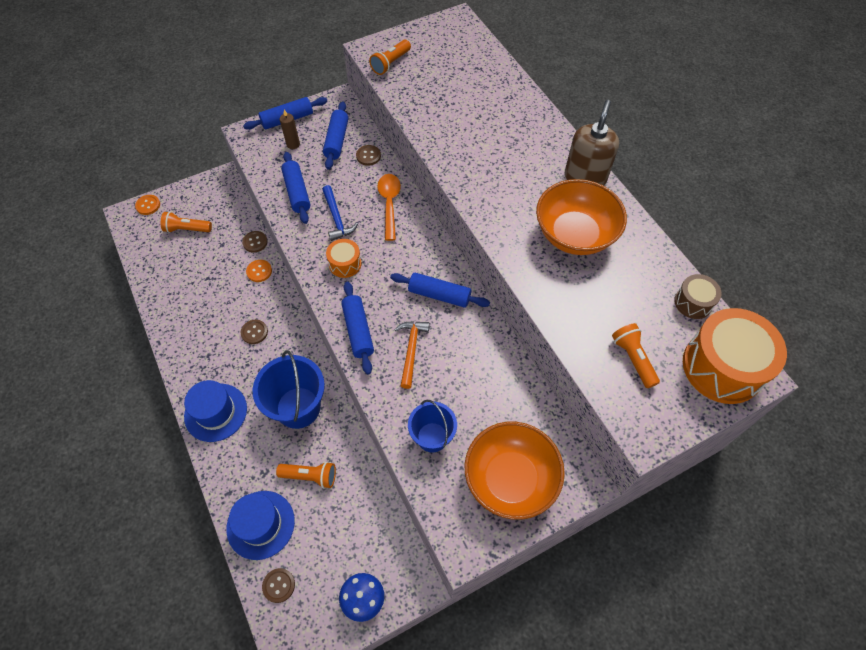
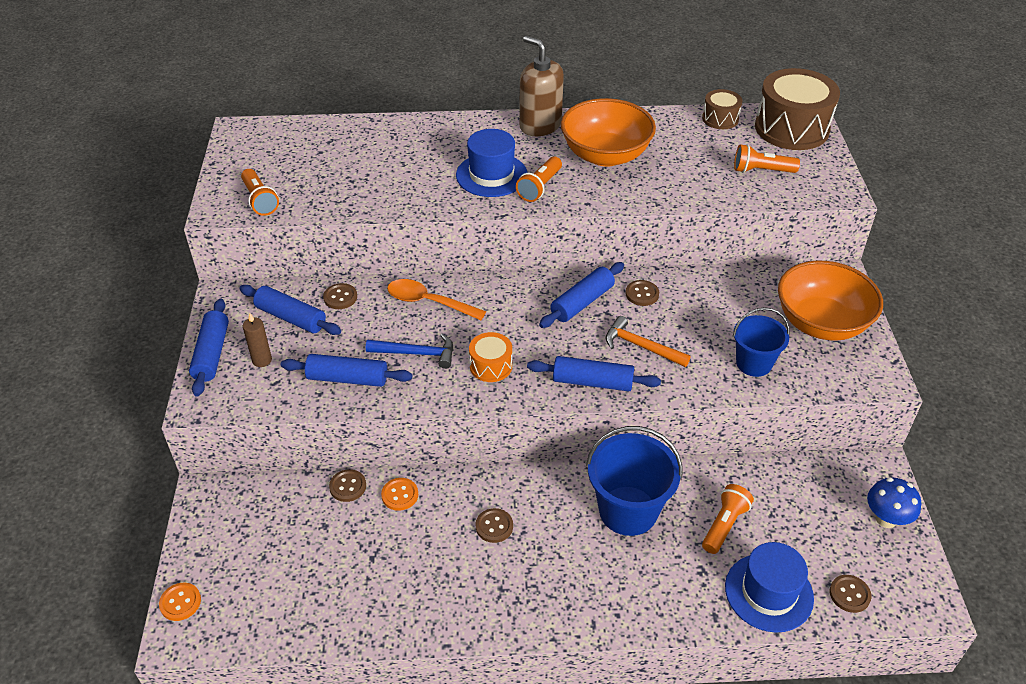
camera: 65 degrees left, 15 degrees down
orange flashlight [161,212,212,233] -> orange flashlight moved to [516,157,562,202]
blue hat [184,380,247,442] -> blue hat moved to [456,129,528,197]
orange drum [683,308,787,404] -> brown drum [755,68,840,150]
none -> brown button [625,280,659,306]

